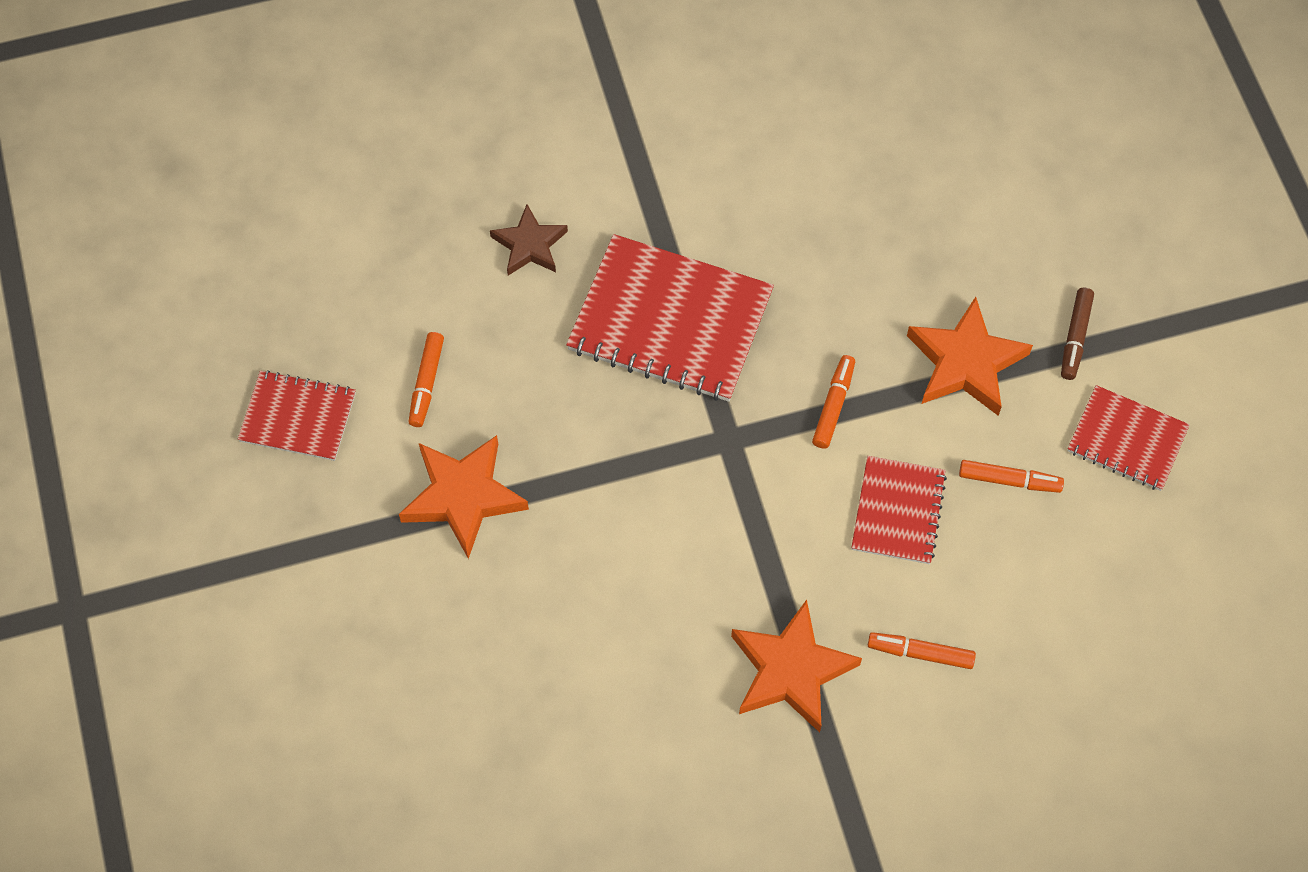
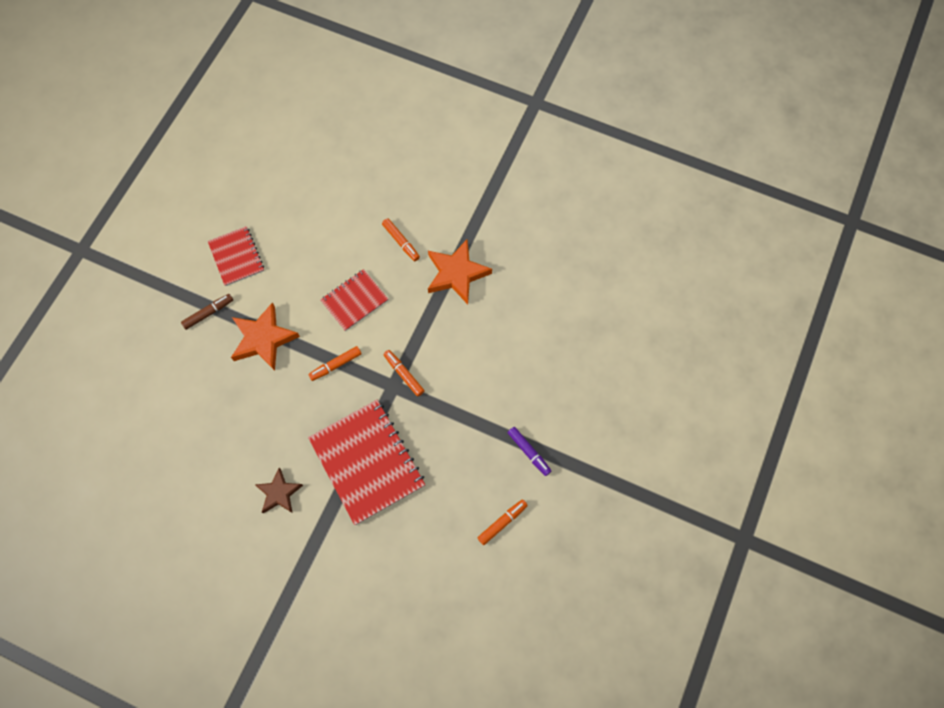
camera: 140 degrees left, 5 degrees up
red notebook [238,370,356,461] -> none
orange star [399,435,529,559] -> purple marker [508,427,551,476]
brown star [490,204,568,276] -> brown star moved to [255,468,303,514]
orange marker [959,460,1064,493] -> orange marker moved to [383,350,424,397]

